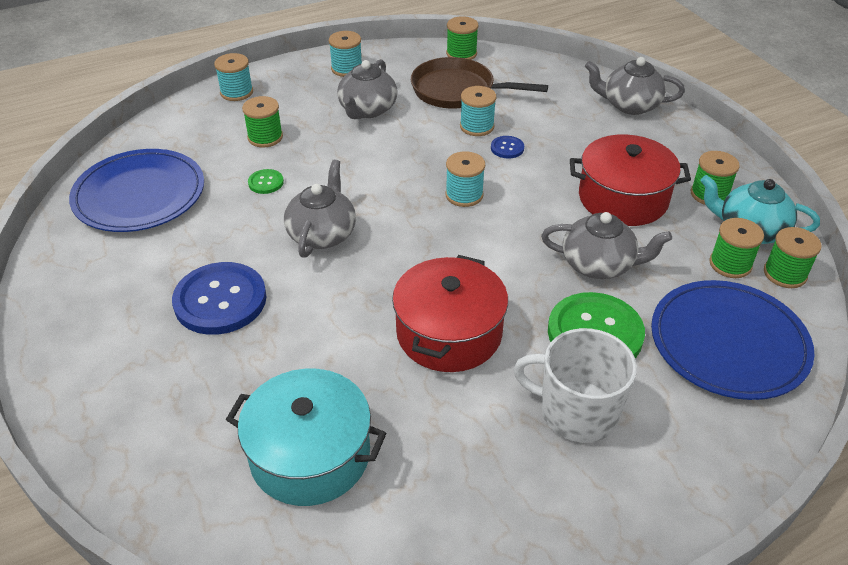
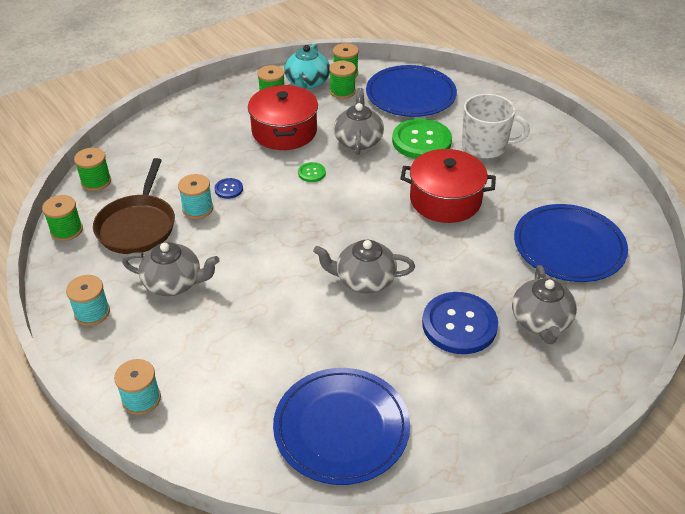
camera: 100 degrees left, 0 degrees up
turquoise pot [226,369,386,506] -> blue plate [514,204,628,282]
green spool [242,96,283,147] -> green spool moved to [74,148,111,191]
green button [248,169,284,194] -> green button moved to [298,162,326,182]
turquoise spool [445,151,485,207] -> none
white mug [514,328,637,443] -> white mug turned 90 degrees counterclockwise [462,94,530,159]
grey teapot [585,57,685,115] -> grey teapot moved to [512,265,577,344]

